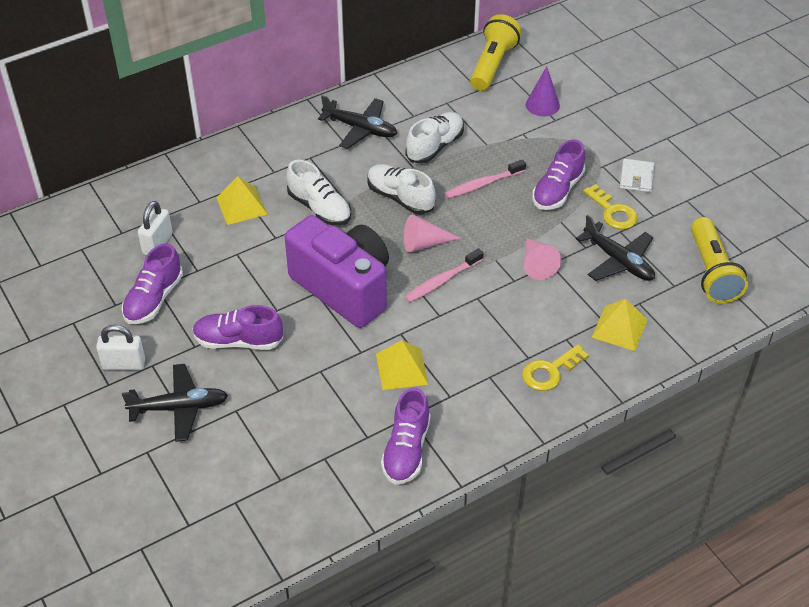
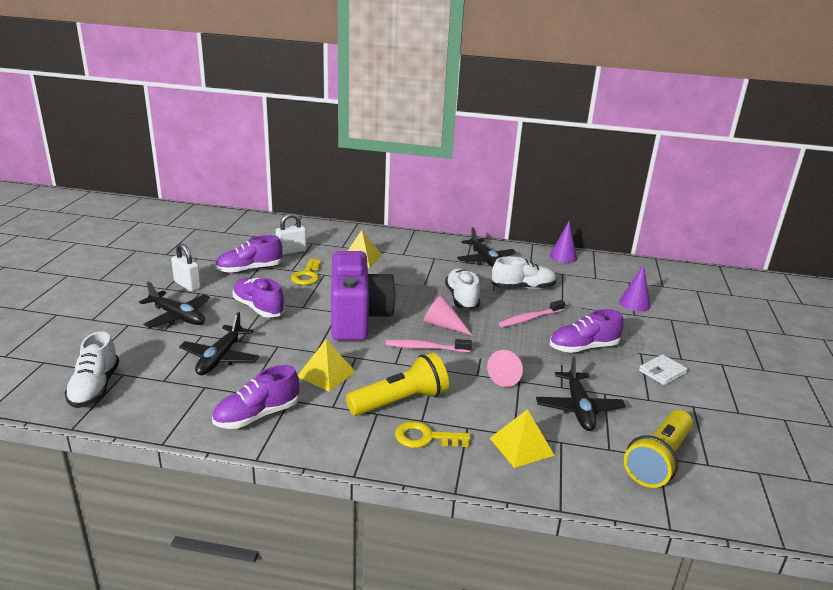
camera: 40 degrees right, 20 degrees down
white shoe [287,160,351,226] -> white shoe moved to [64,331,119,408]
pink toothbrush [445,159,526,199] -> pink toothbrush turned 45 degrees counterclockwise [499,300,565,328]
yellow flashlight [470,14,521,91] -> yellow flashlight moved to [346,353,449,416]
yellow key [583,184,638,230] -> yellow key moved to [291,259,321,285]
none -> black plane [179,312,259,375]
none -> purple cone [550,222,577,263]

